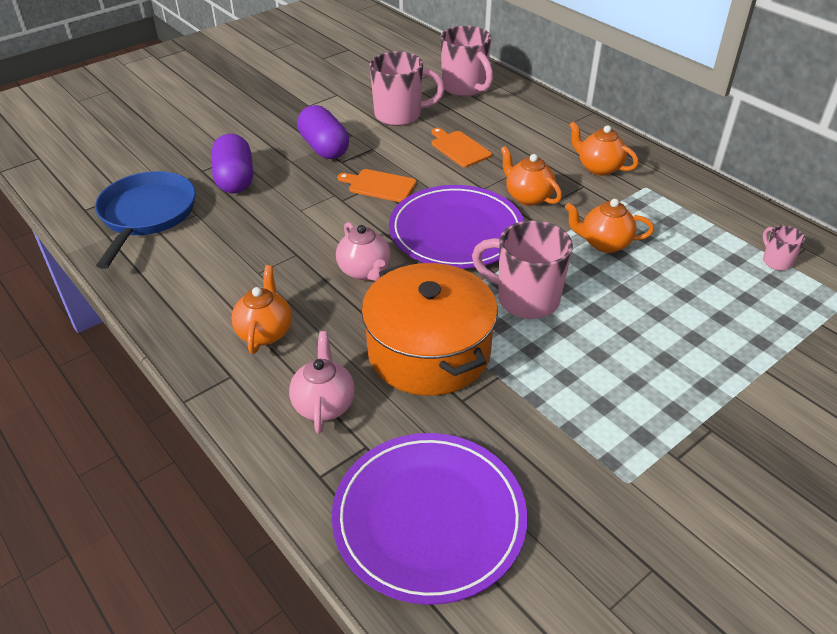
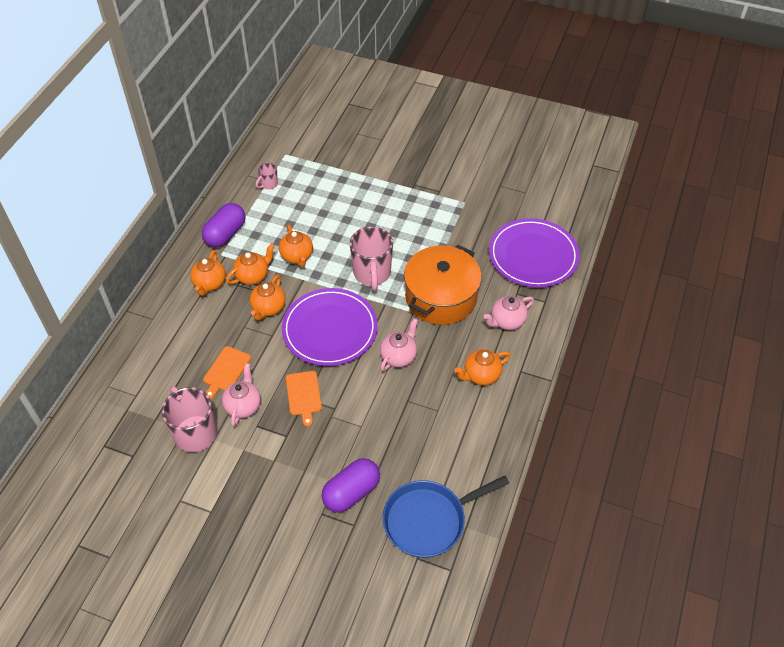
camera: 120 degrees left, 10 degrees up
purple capsule [297,105,349,159] -> purple capsule moved to [201,203,246,247]
pink mug [441,26,493,96] -> none
none -> pink teapot [222,363,261,427]
none -> orange teapot [226,243,275,285]

